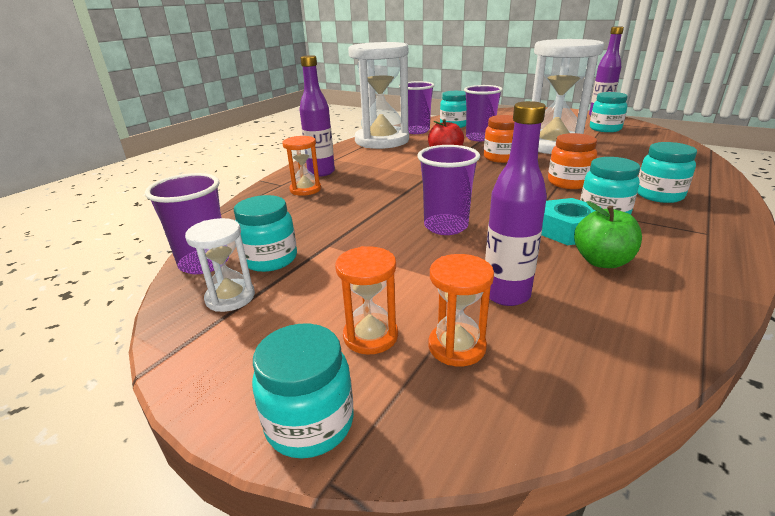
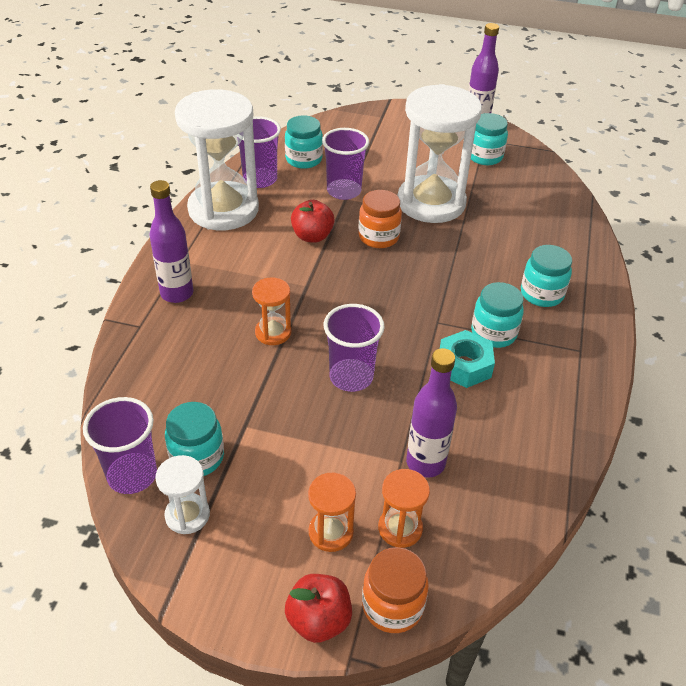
camera: 20 degrees left, 15 degrees up
turquoise jar [252,324,354,458] -> red apple [285,574,352,643]
orange hourglass [282,136,321,196] -> orange hourglass moved to [252,278,291,345]
orange jar [548,133,597,189] -> orange jar moved to [362,547,429,633]
green apple [574,201,642,268] -> none

